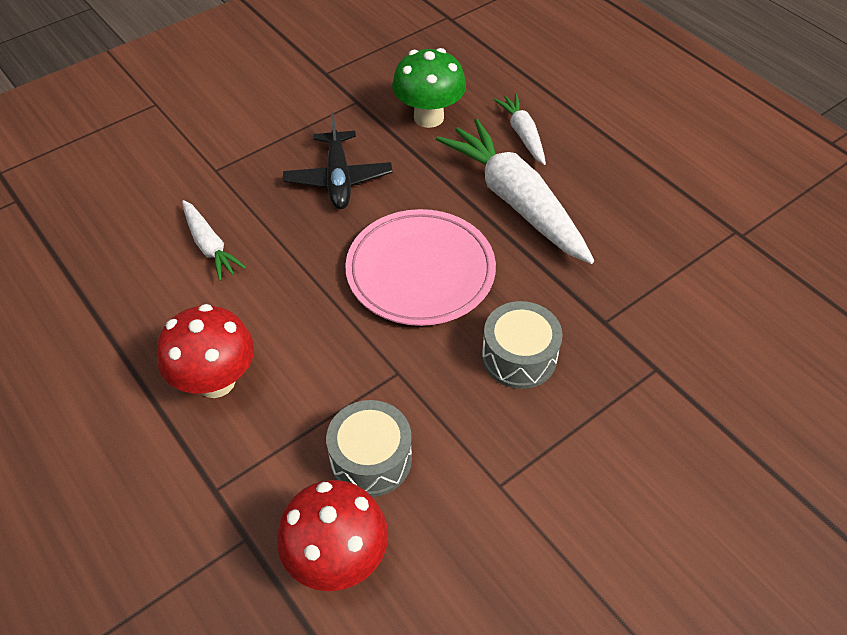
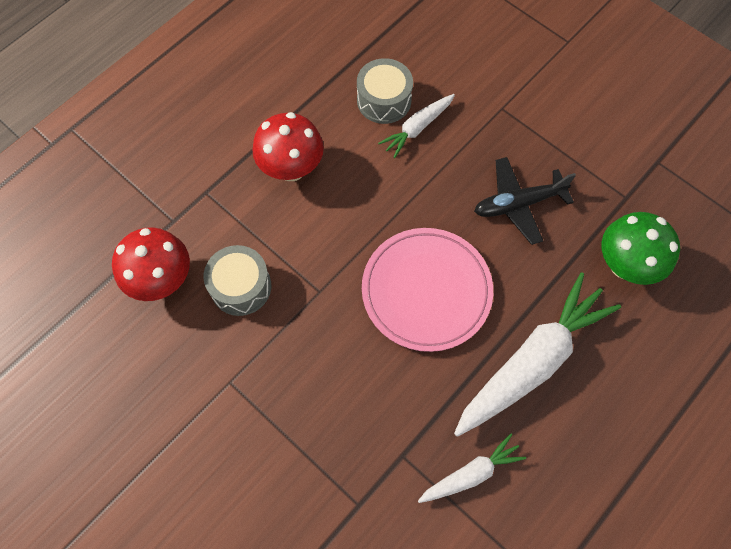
camera: 80 degrees right, 15 degrees up
grey drum [482,301,563,389] -> grey drum moved to [357,58,413,124]
white carrot [494,94,546,165] -> white carrot moved to [418,433,526,503]

